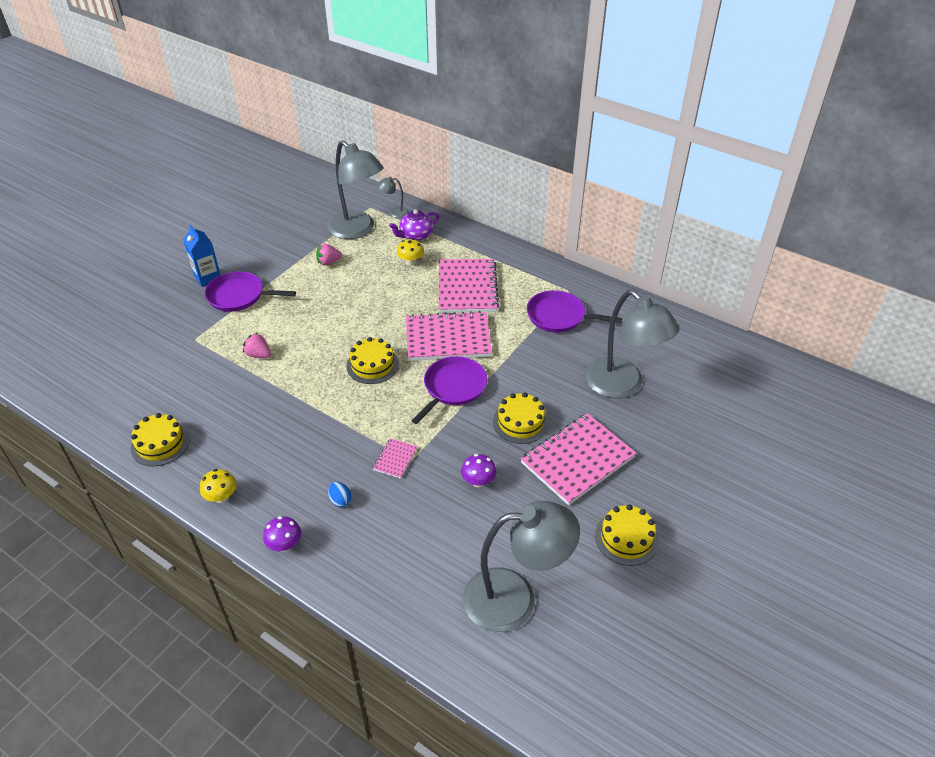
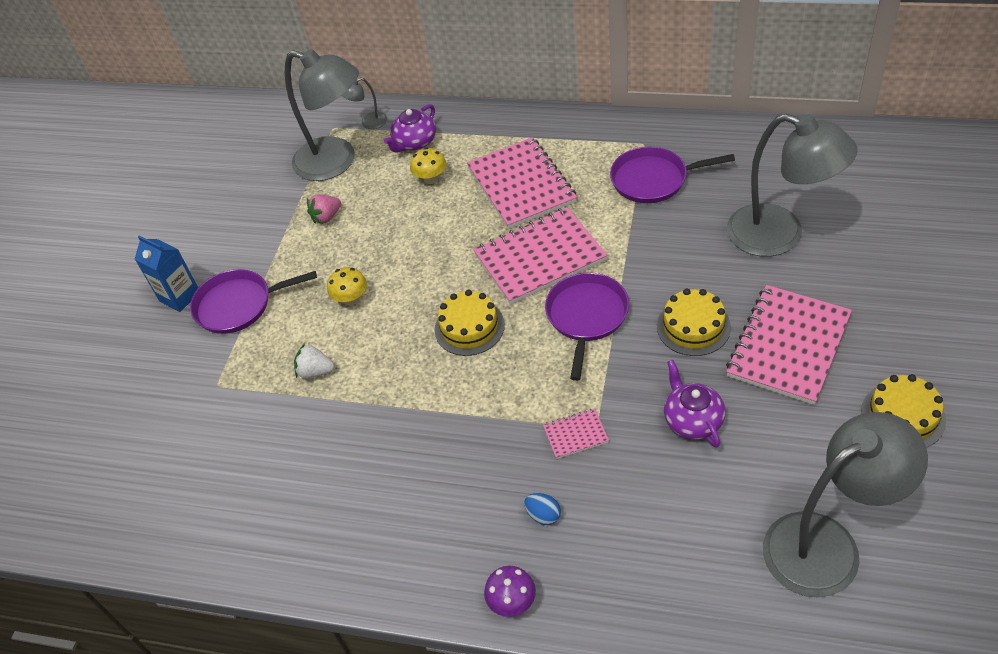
camera: 15 degrees left, 5 degrees up
yellow cake [131,413,190,466] -> none
yellow mushroom [200,469,237,503] -> yellow mushroom moved to [327,267,367,306]
pink strawberry [243,333,271,358] -> white strawberry [294,343,334,379]
pink notebook [373,438,418,479] -> pink notebook turned 75 degrees clockwise [543,409,609,459]
purple mushroom [461,454,497,487] -> purple teapot [664,360,726,448]

